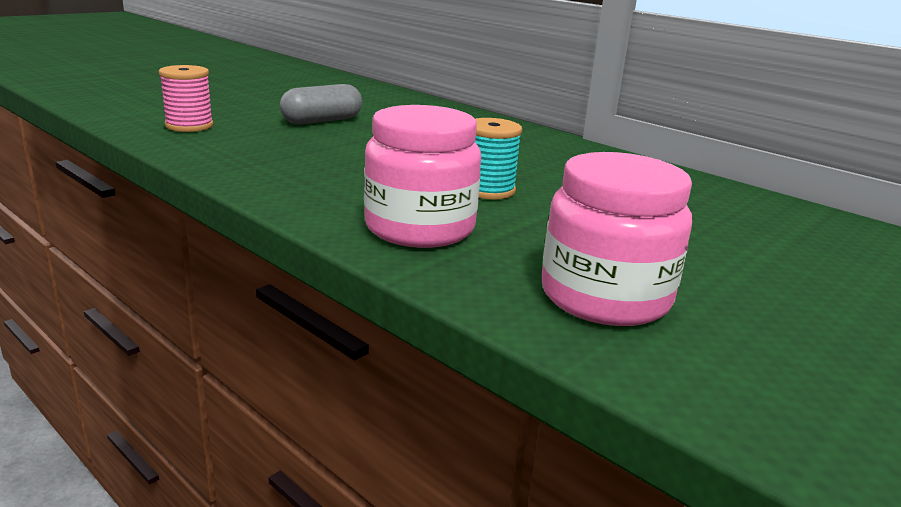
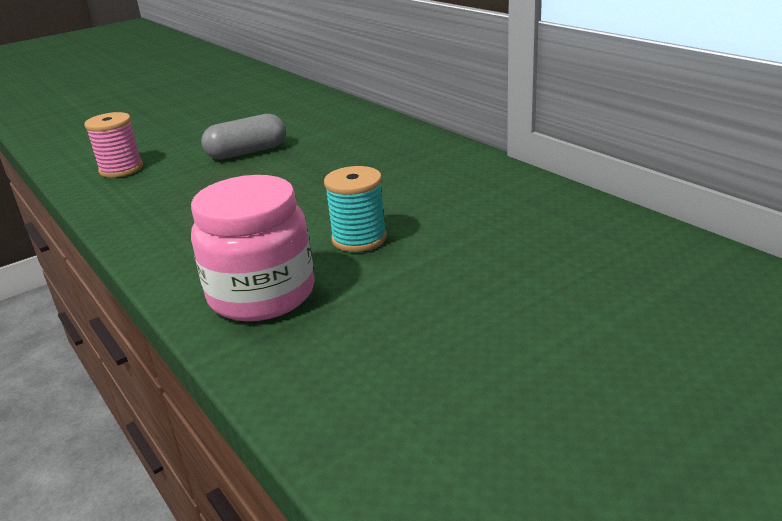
camera: 15 degrees right, 5 degrees up
pink jar [542,152,692,326] -> none

